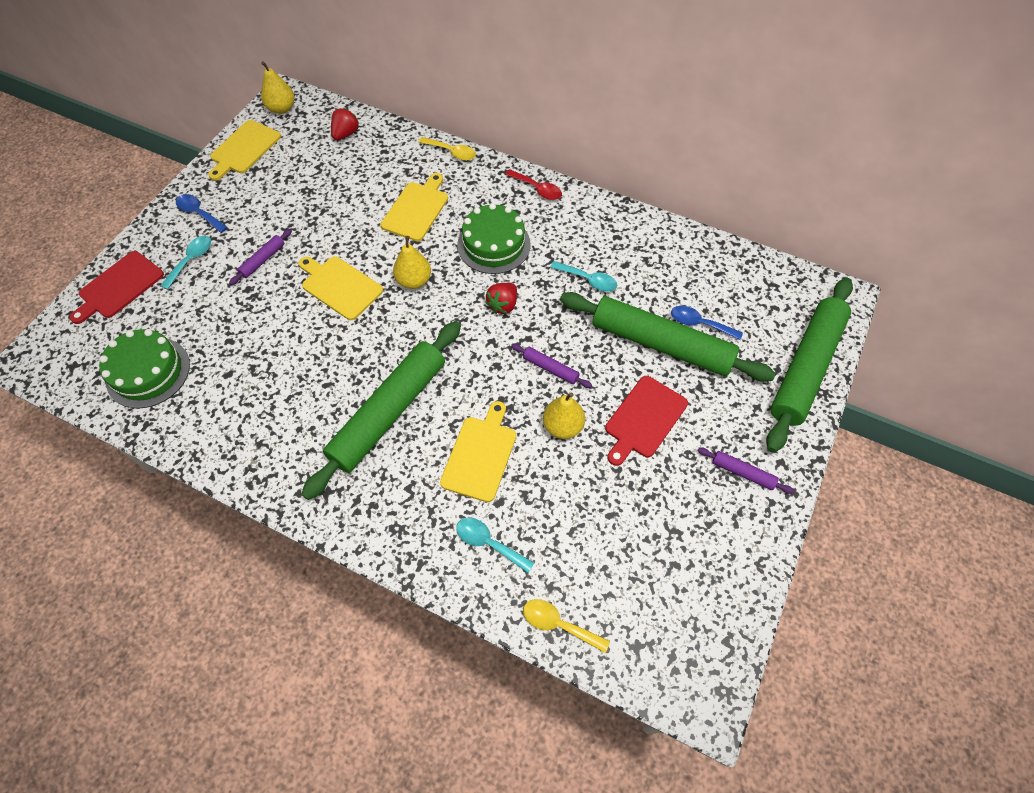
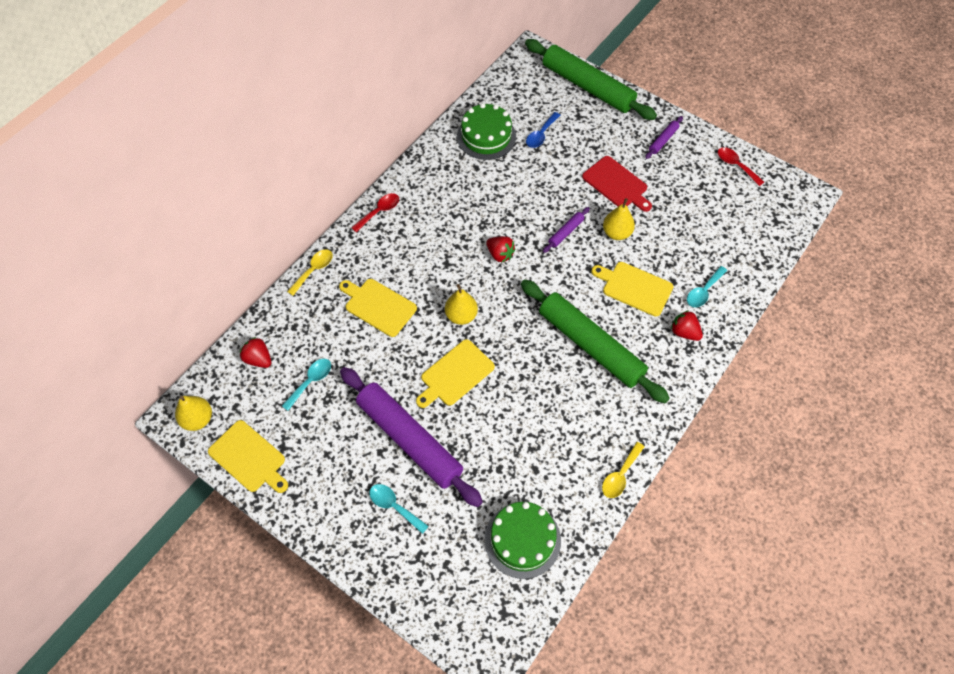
camera: 80 degrees left, 0 degrees up
red cutting board [70,251,164,324] -> none
blue spoon [176,194,228,233] -> none
purple rolling pin [229,229,292,285] -> purple rolling pin [340,367,483,507], size x2.45
green cake [457,203,531,274] -> green cake moved to [457,103,516,160]
yellow spoon [523,599,610,653] -> yellow spoon moved to [602,442,645,498]
turquoise spoon [550,261,617,292] -> turquoise spoon moved to [282,359,331,411]
green rolling pin [560,292,776,382] -> none
none -> red strawberry [671,310,703,341]
none -> red spoon [718,147,764,186]

